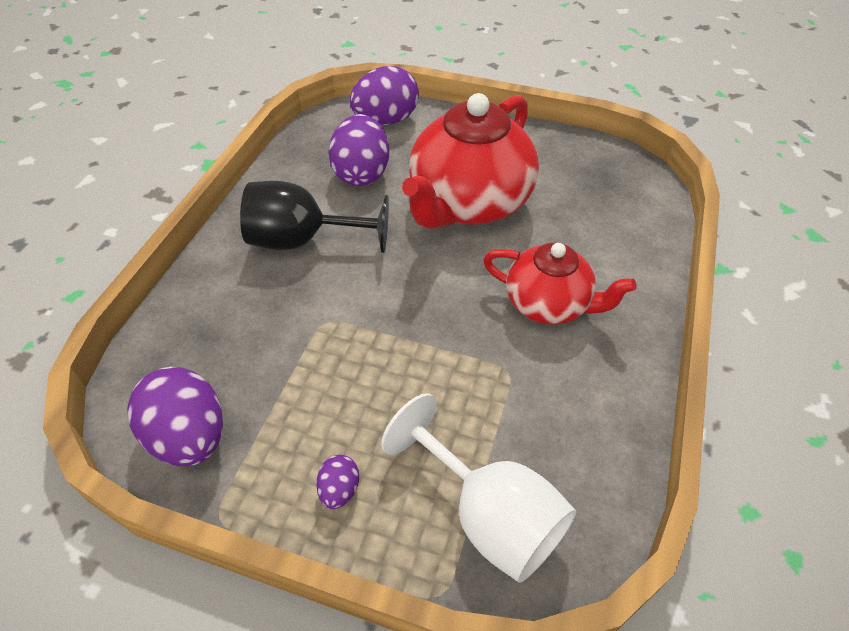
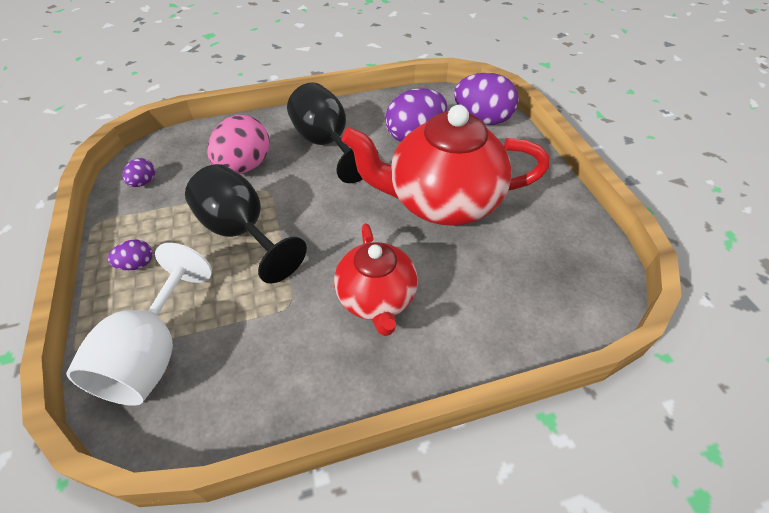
camera: 55 degrees right, 0 degrees up
purple egg [127,367,223,466] -> purple egg [122,158,155,187], size x0.48
none -> black goblet [185,164,307,284]
none -> pink egg [207,115,269,174]

